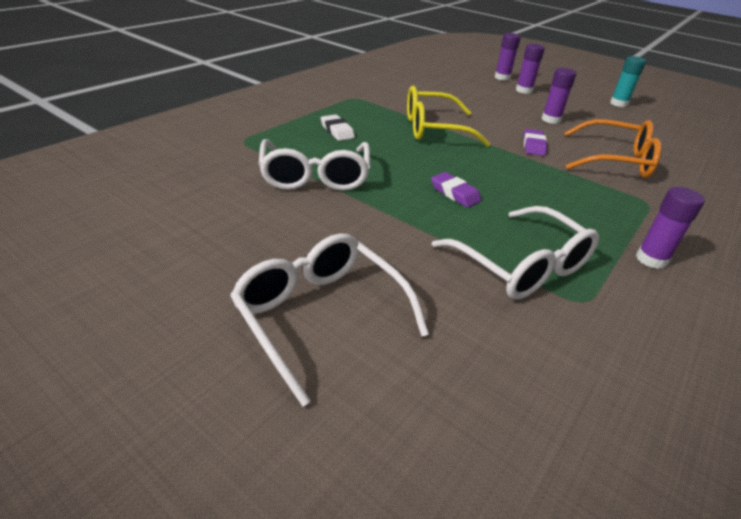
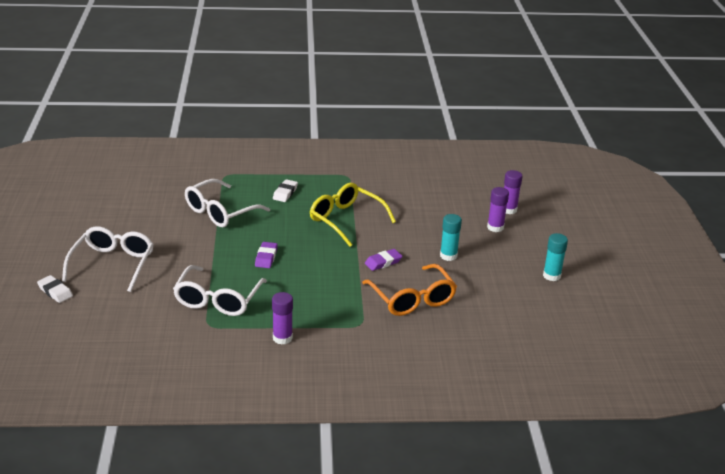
camera: 50 degrees right, 5 degrees down
purple glue stick [542,68,576,124] -> turquoise glue stick [440,214,462,261]
none -> white eraser [37,275,73,303]

